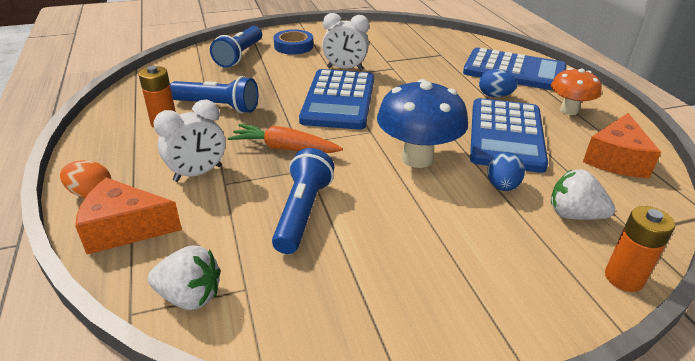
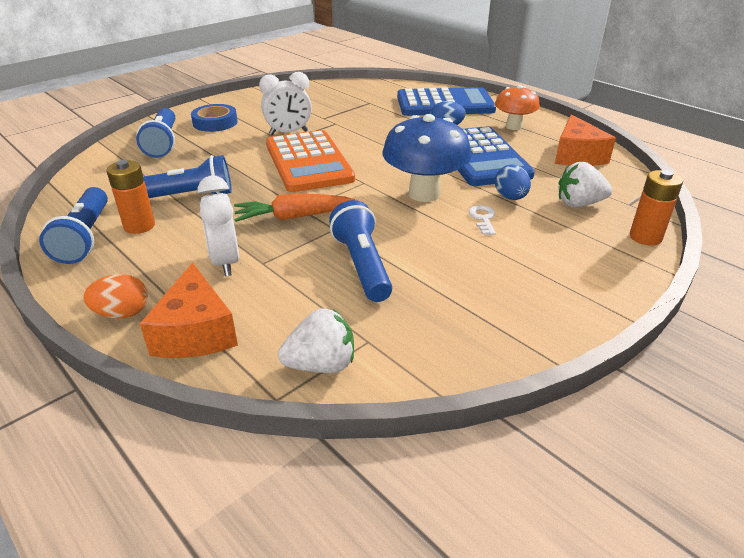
camera: 25 degrees left, 0 degrees up
orange cheese [75,178,182,254] -> orange cheese turned 75 degrees counterclockwise [140,262,238,358]
white clock [153,100,225,182] -> white clock turned 135 degrees clockwise [198,176,239,276]
blue calculator [299,69,374,130] -> orange calculator [266,130,355,192]
none -> blue flashlight [39,187,108,264]
none -> white key [469,205,496,235]

